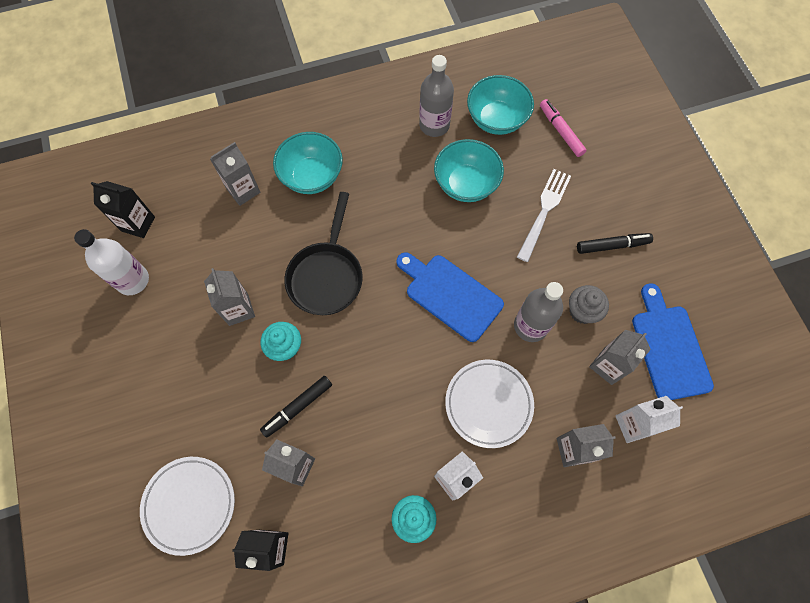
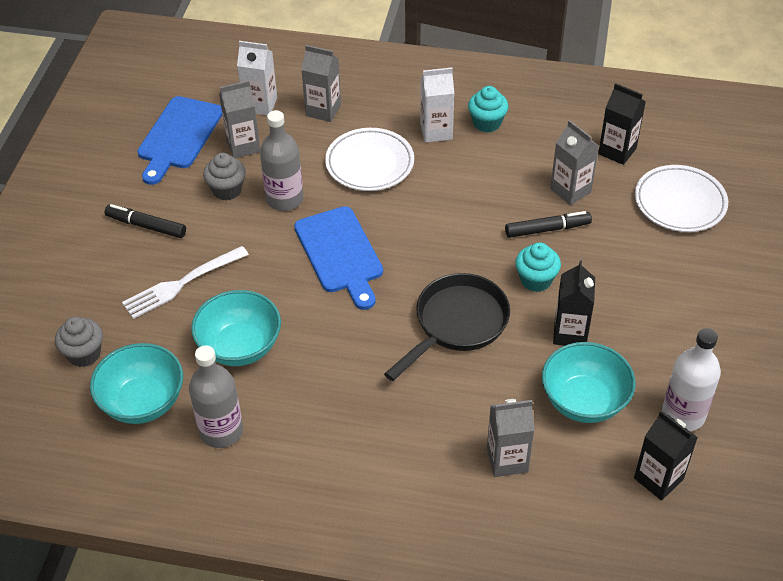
camera: 150 degrees left, 20 degrees down
grey carton [204,268,255,326] -> black carton [553,260,595,346]
turquoise bowl [273,132,343,194] -> turquoise bowl moved to [542,342,635,423]
pink marker [540,99,587,157] -> grey cupcake [55,317,103,367]

